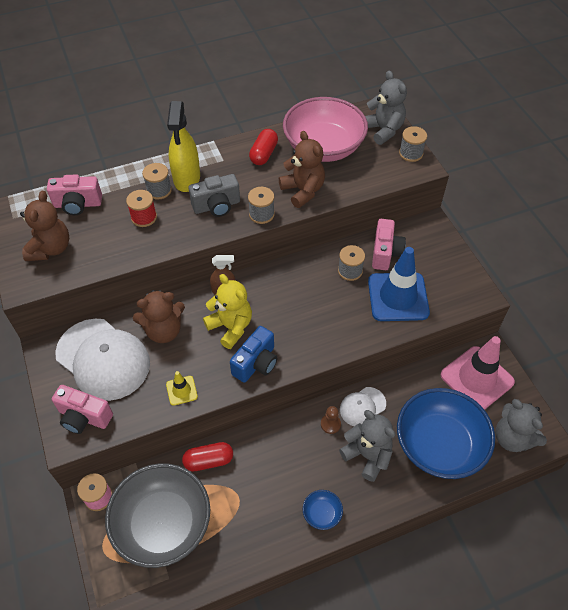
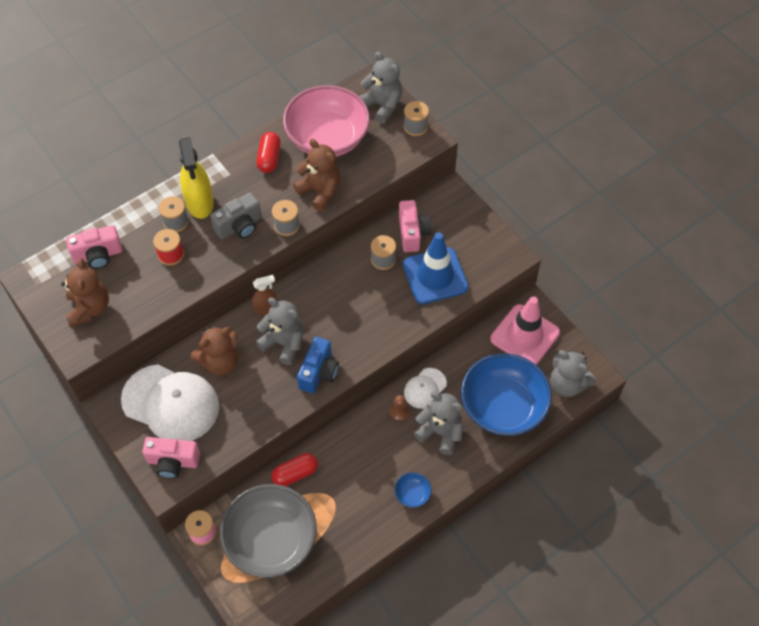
camera: 15 degrees left, 5 degrees up
yellow traffic cone [166,371,198,406] -> none
yellow teddy bear [203,274,252,349] -> grey teddy bear [256,298,304,365]

